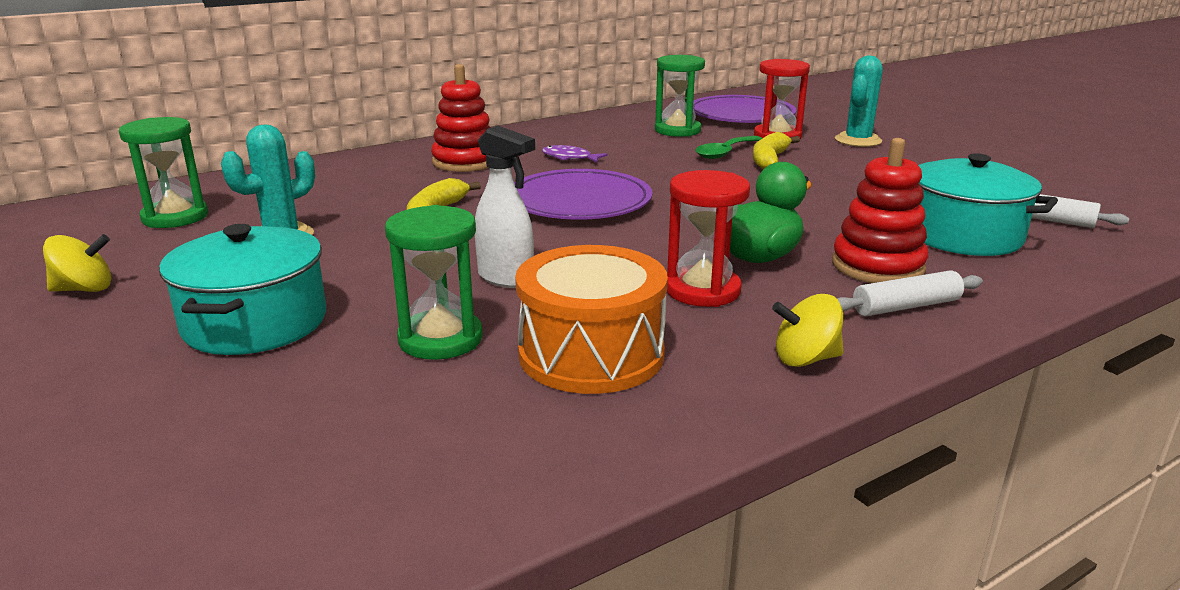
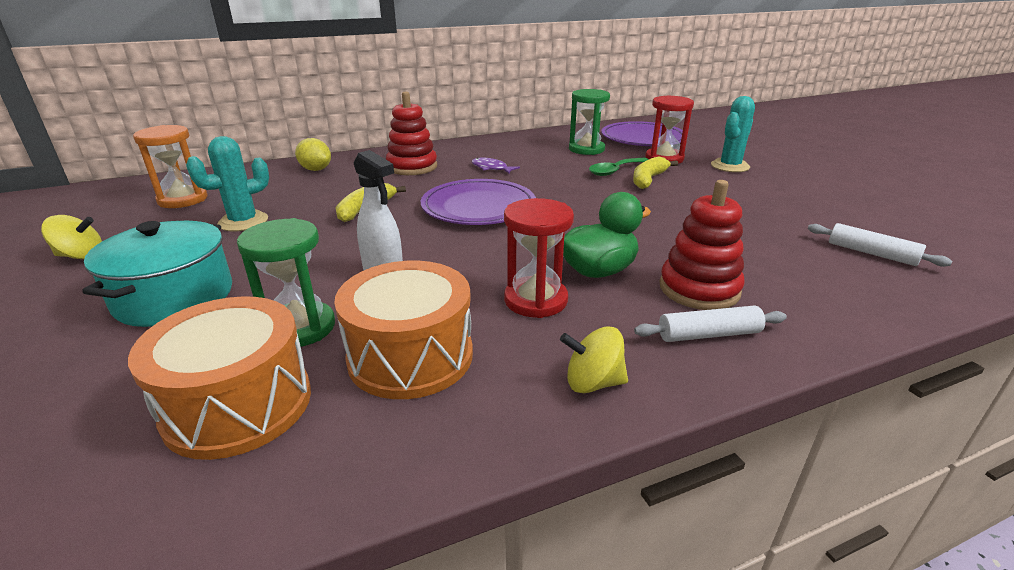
camera: 10 degrees right, 5 degrees up
green hourglass [119,117,208,228] -> orange hourglass [133,125,208,208]
turquoise pot [918,153,1058,256] -> none
none -> orange drum [128,296,311,460]
none -> yellow lemon [295,138,331,171]

